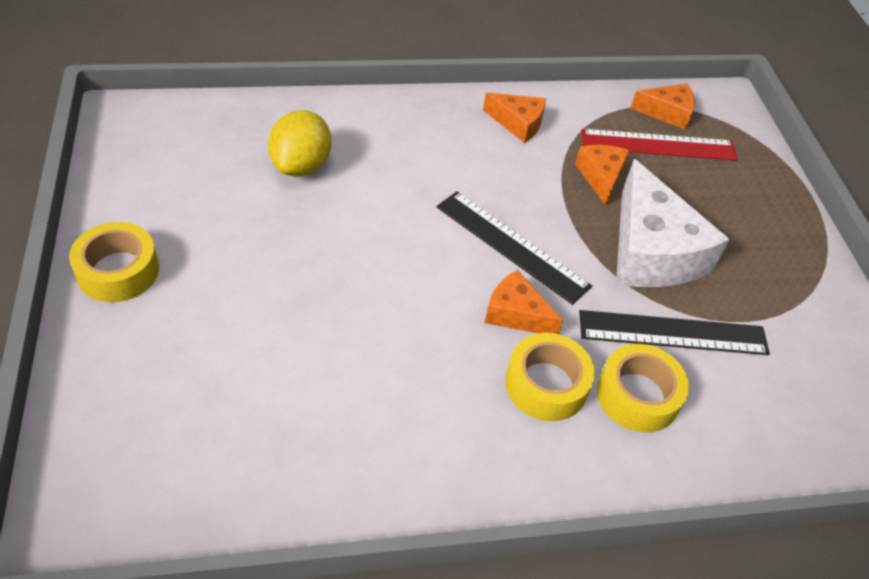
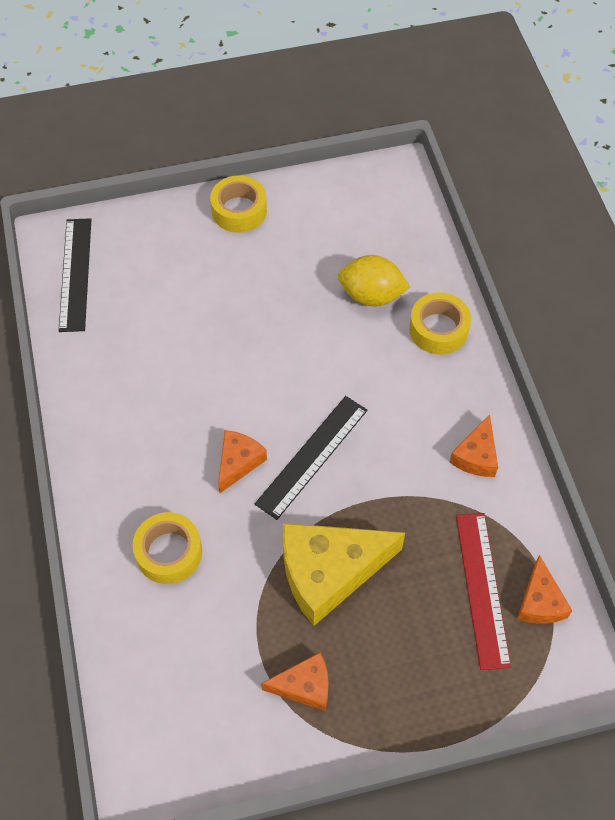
camera: 90 degrees right, 10 degrees up
yellow tape [505,333,595,421] -> yellow tape moved to [409,292,471,355]
orange cheese [575,145,630,206] -> orange cheese moved to [261,652,329,711]
black ruler [579,310,770,355] -> black ruler moved to [59,218,91,332]
white cheese [616,159,730,287] -> yellow cheese [283,523,405,626]

